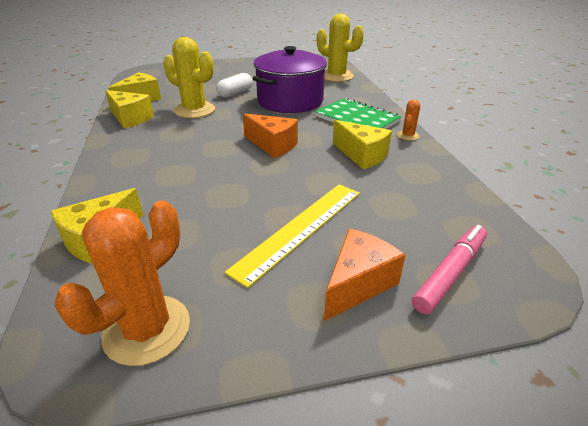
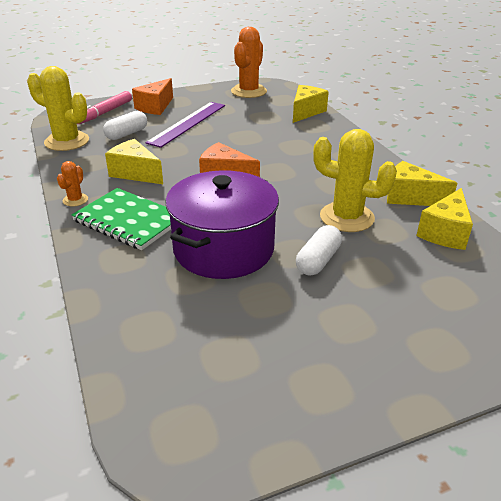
camera: 170 degrees right, 0 degrees up
yellow ruler [224,185,360,288] -> purple ruler [145,102,225,148]
yellow cactus [317,14,364,82] -> yellow cactus moved to [27,66,89,151]
none -> white capsule [103,111,147,140]

